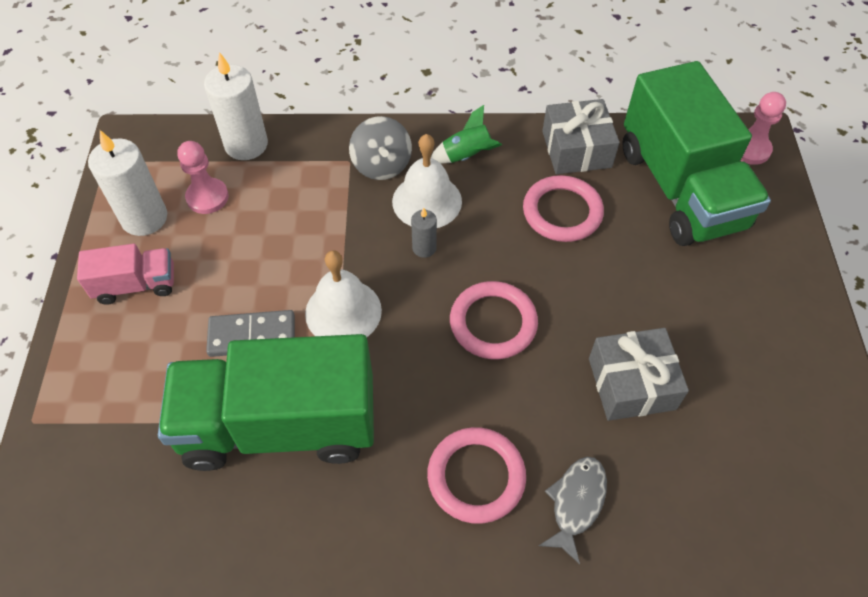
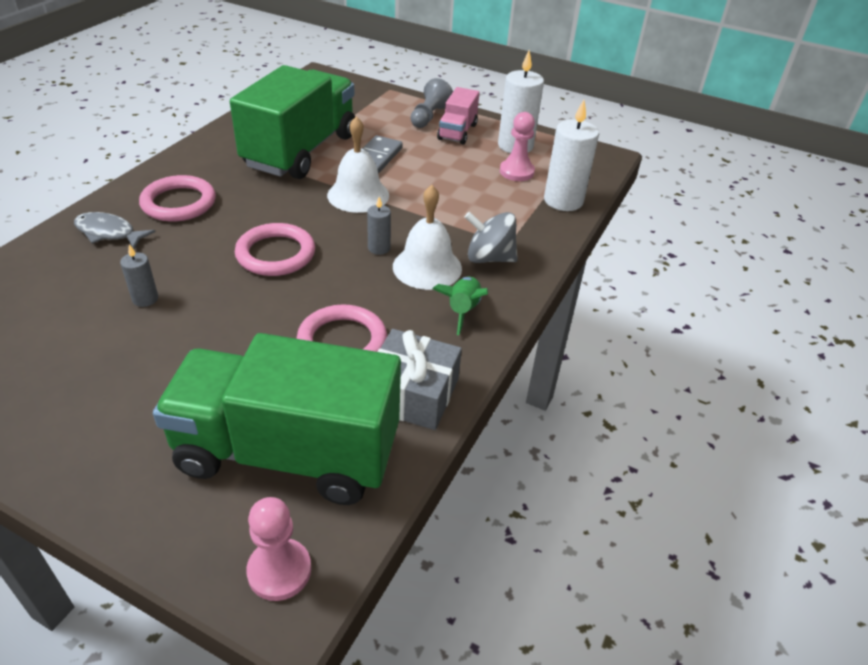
camera: 115 degrees right, 15 degrees down
grey fish [539,457,607,564] -> grey fish turned 150 degrees clockwise [74,212,155,249]
grey gift [589,328,689,421] -> grey candle [120,244,158,307]
none -> grey pawn [410,78,453,128]

